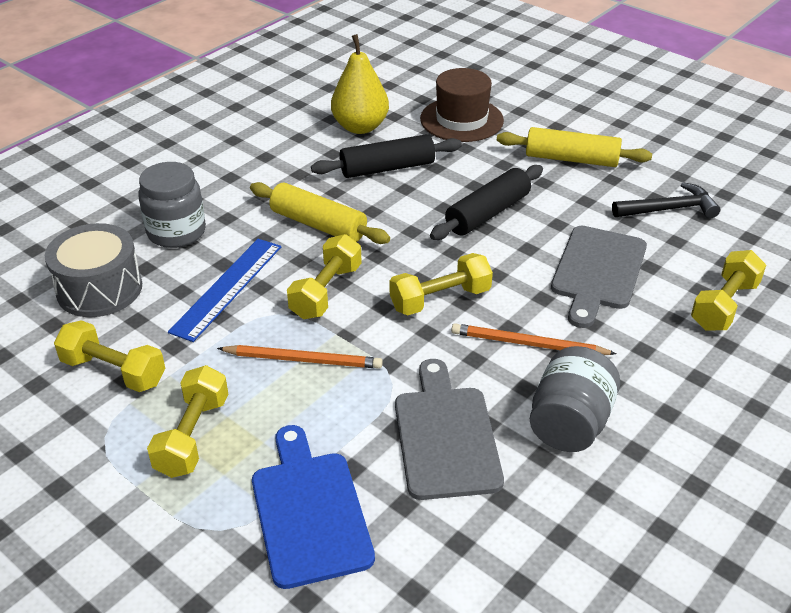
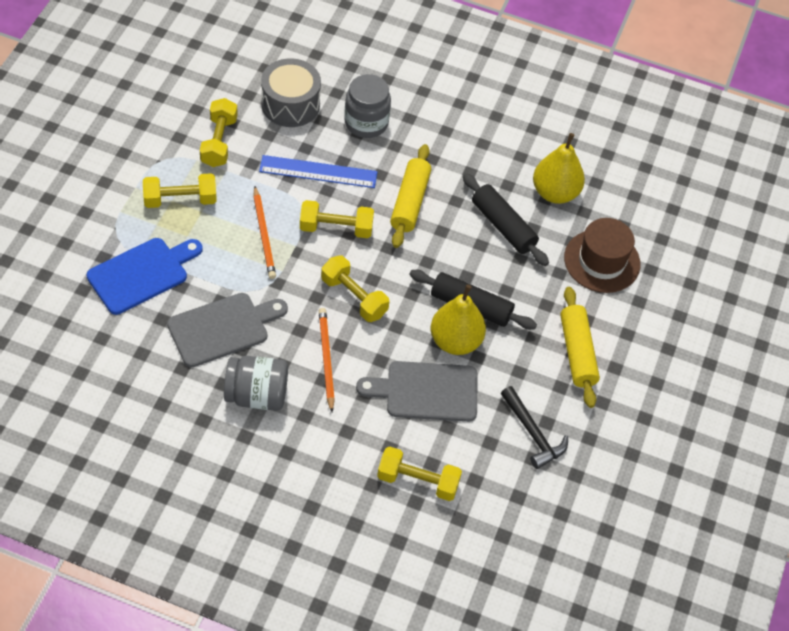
camera: 65 degrees right, 15 degrees up
none -> yellow pear [431,284,486,355]

